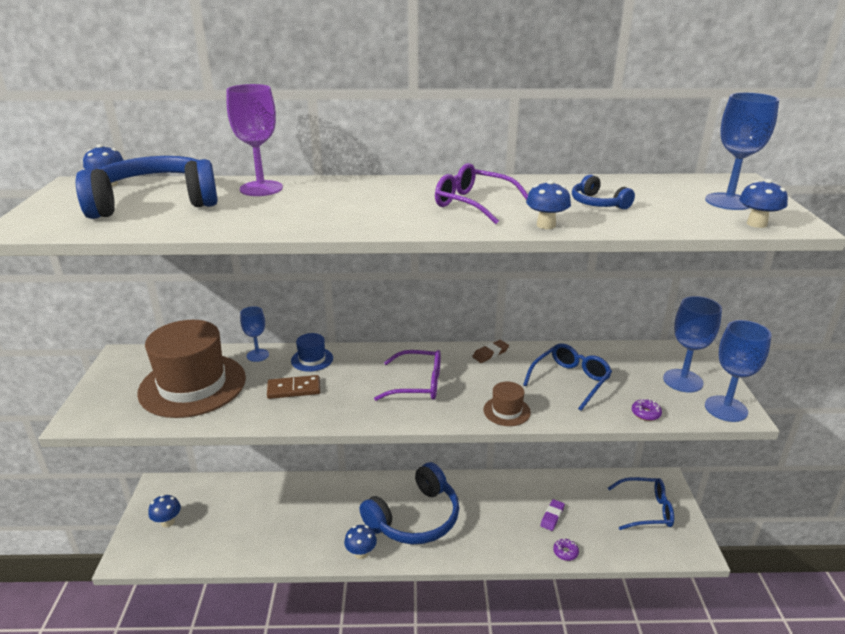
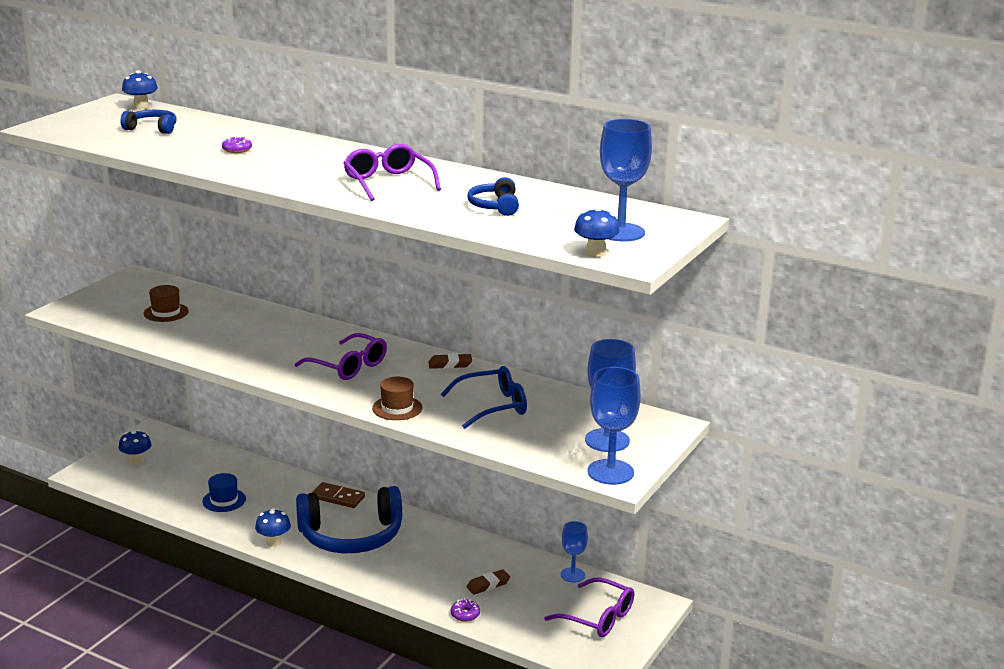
camera: 30 degrees right, 5 degrees down
blue headphones [76,156,218,219] -> blue headphones [121,110,177,134], size x0.46
brown hat [137,320,246,418] -> brown hat [144,285,189,322], size x0.43
purple goblet [226,84,283,196] -> none
blue goblet [240,306,269,362] -> blue goblet moved to [561,521,588,583]
brown domino [267,375,320,399] -> brown domino moved to [312,482,365,508]
blue hat [291,333,333,372] -> blue hat moved to [202,473,246,512]
blue mushroom [526,180,571,229] -> none
purple eraser [540,499,565,531] -> brown eraser [466,569,510,595]
blue glasses [608,477,674,530] -> purple glasses [544,577,634,637]
purple donut [632,399,662,421] -> purple donut moved to [222,136,252,153]

